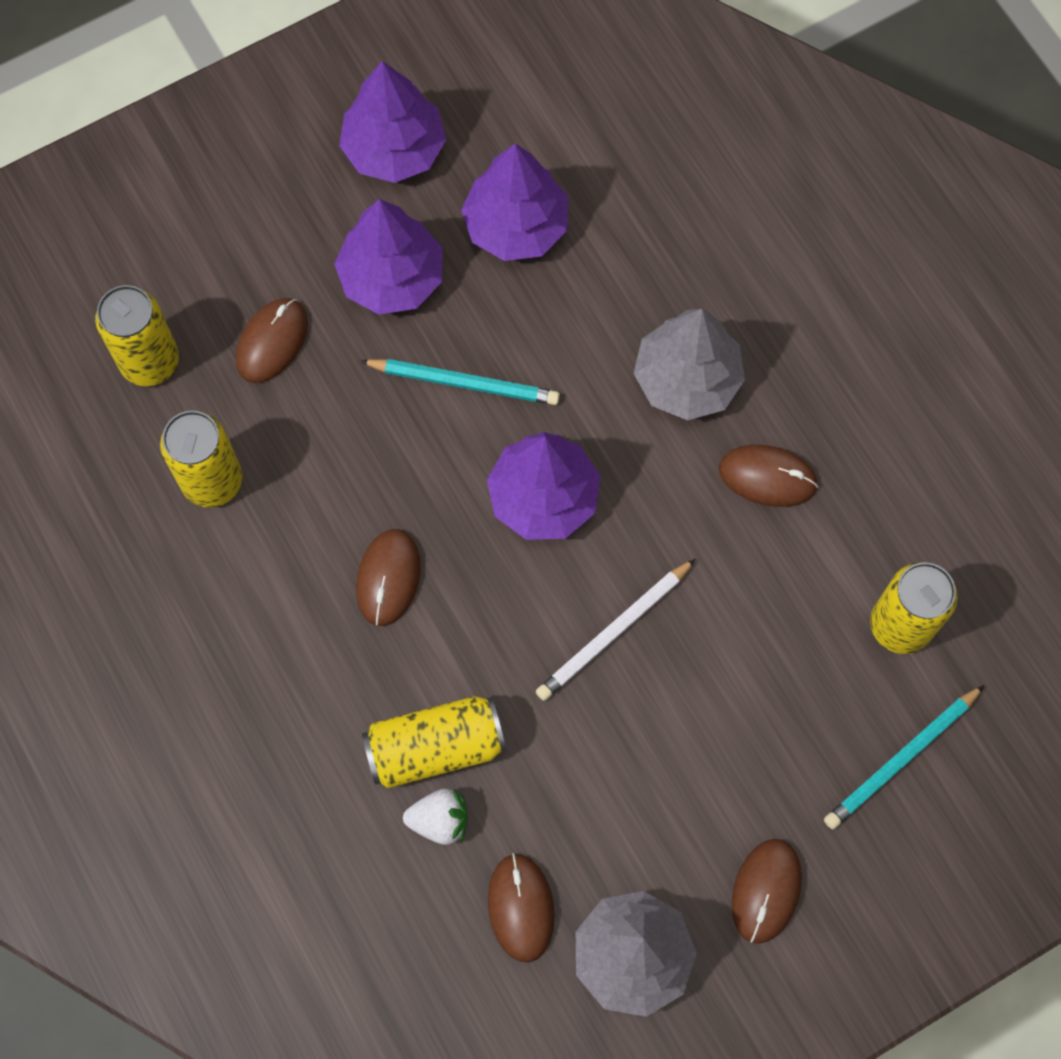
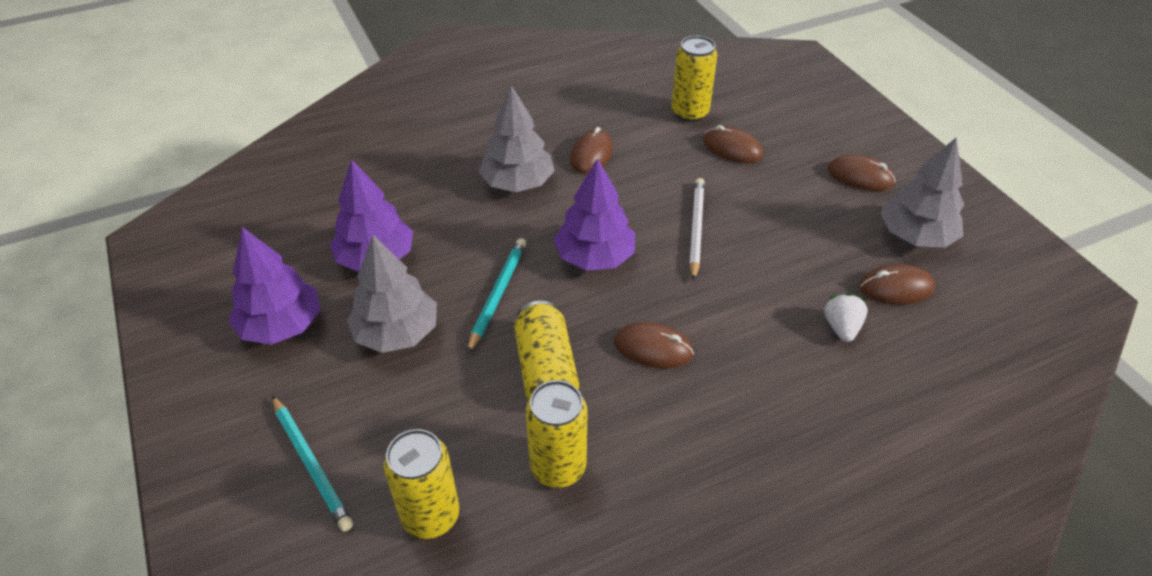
camera: 85 degrees left, 25 degrees down
brown mouse [236,298,308,383] -> brown mouse moved to [703,125,763,163]
purple tree [334,199,443,315] -> grey tree [347,235,437,353]
yellow can [362,696,506,788] -> yellow can moved to [514,301,579,400]
white pencil [536,559,695,701] -> white pencil turned 135 degrees counterclockwise [689,178,705,281]
turquoise pencil [824,685,984,829] -> turquoise pencil moved to [272,395,353,532]

